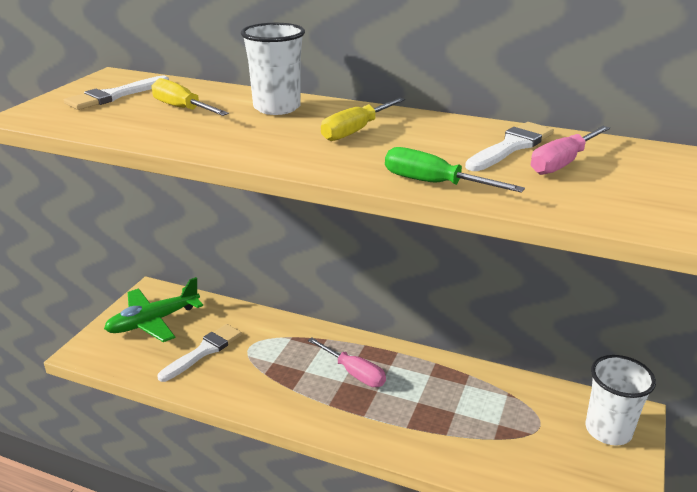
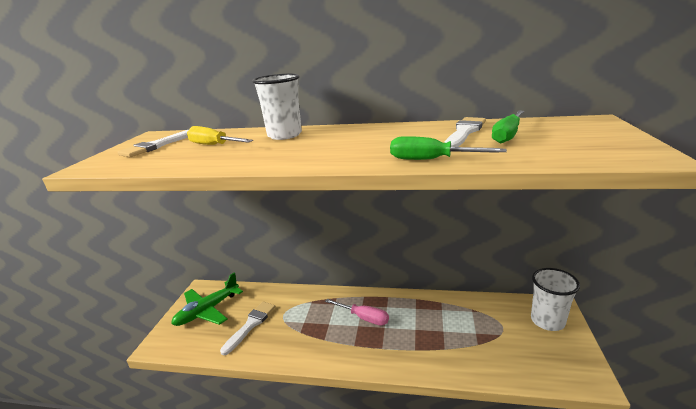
camera: 10 degrees left, 5 degrees down
yellow screwdriver [321,97,405,141] -> none
pink screwdriver [531,126,610,175] -> green screwdriver [492,110,525,144]

